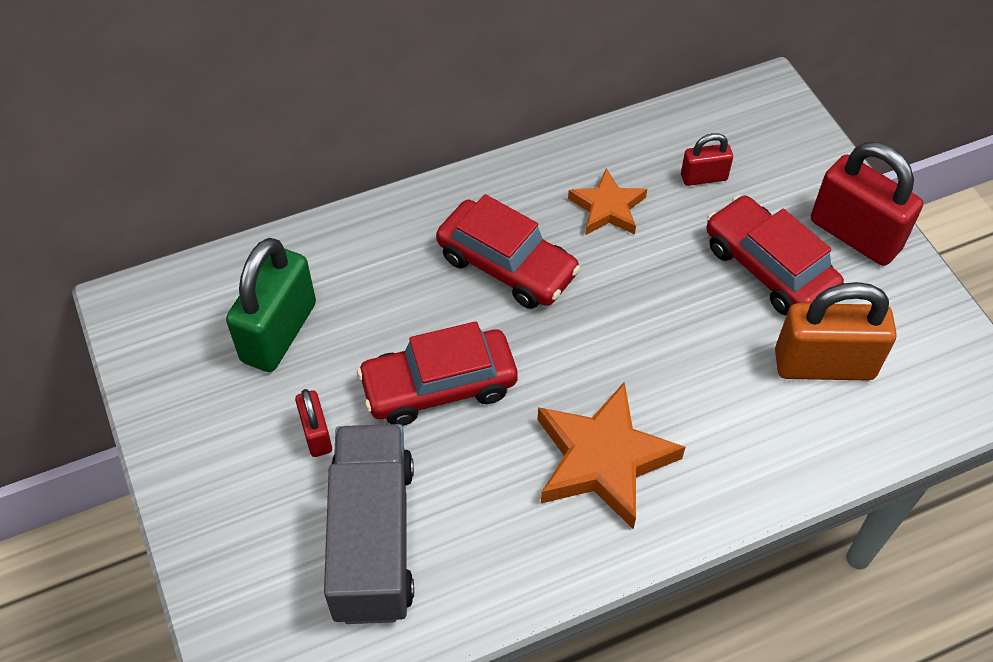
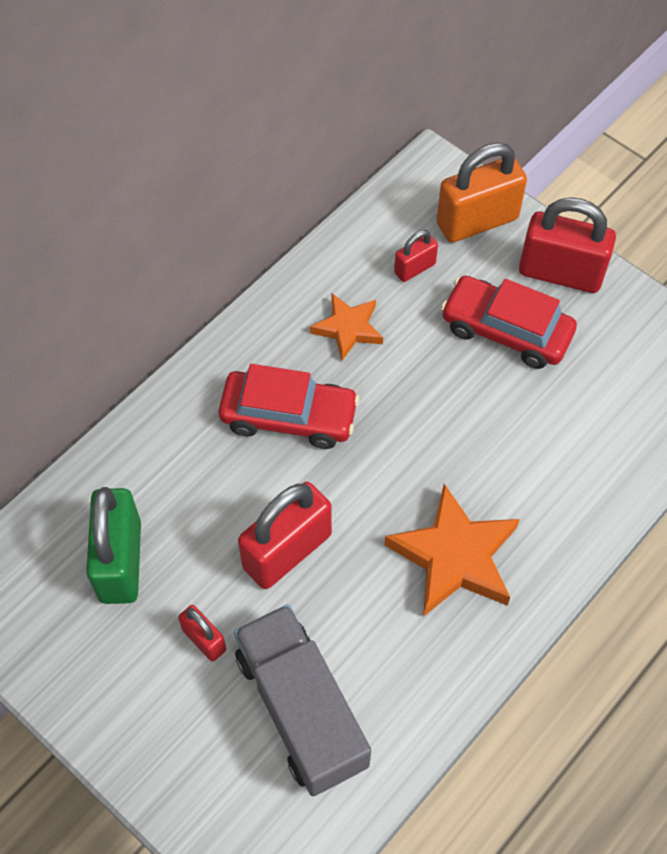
camera: 25 degrees left, 5 degrees up
red car [357,321,518,426] -> red padlock [238,482,332,589]
orange padlock [775,282,897,381] -> orange padlock moved to [437,142,527,243]

